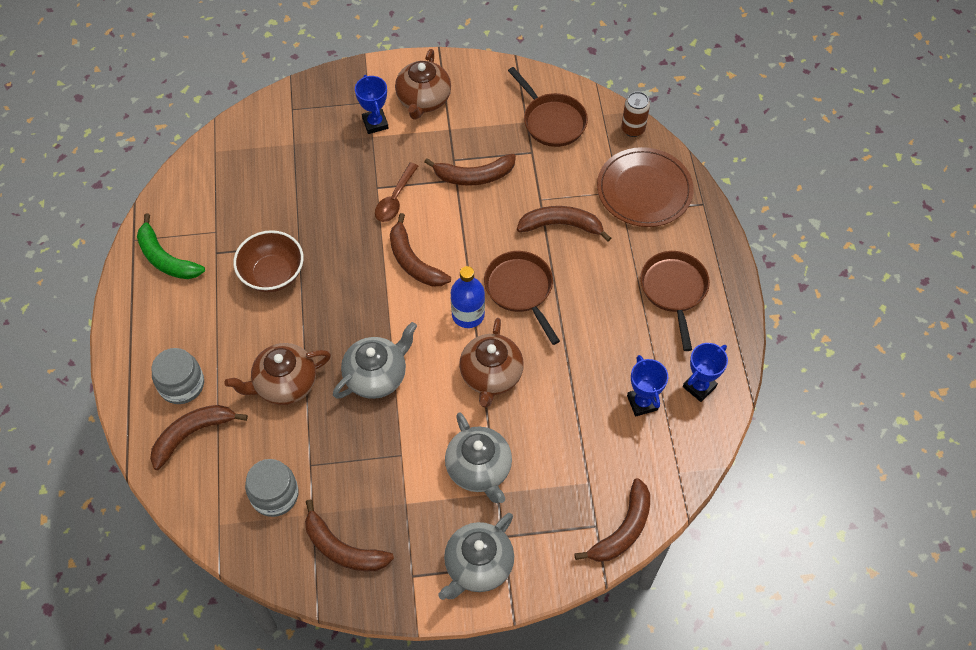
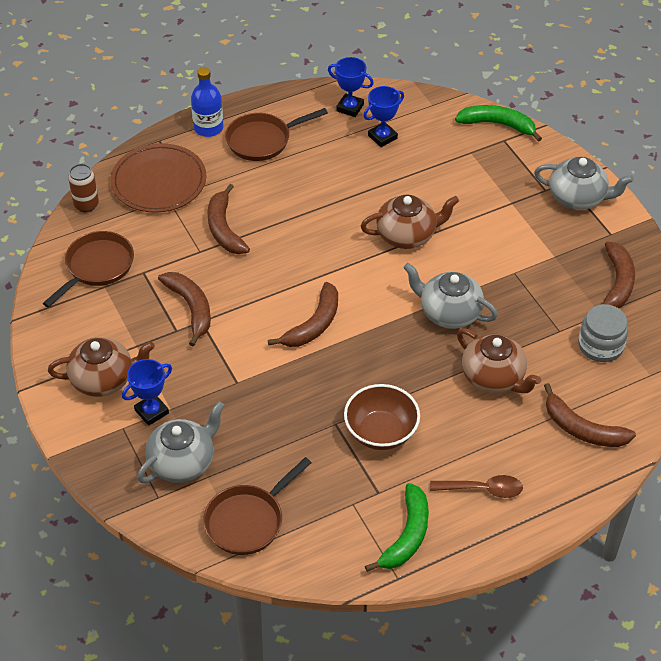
camera: 110 degrees left, 10 degrees down
grey jar [152,348,204,404] -> none
brown spoon [375,163,418,222] -> brown spoon moved to [430,475,523,498]
grey teapot [445,412,512,503] -> grey teapot moved to [137,401,225,483]
blue bottle [451,266,485,328] -> blue bottle moved to [191,67,223,137]
brown pan [484,251,560,345] -> brown pan moved to [203,457,311,555]
brown banana [574,478,650,562] -> green banana [455,105,542,142]

